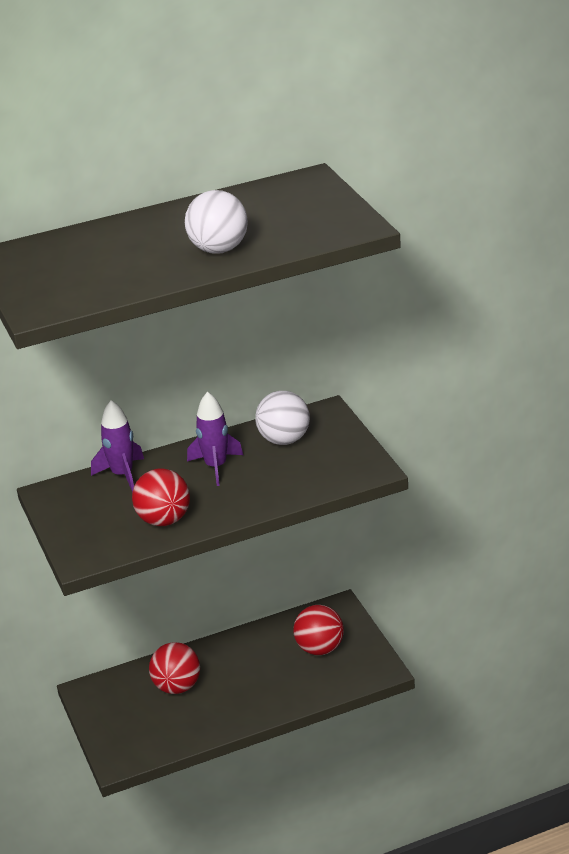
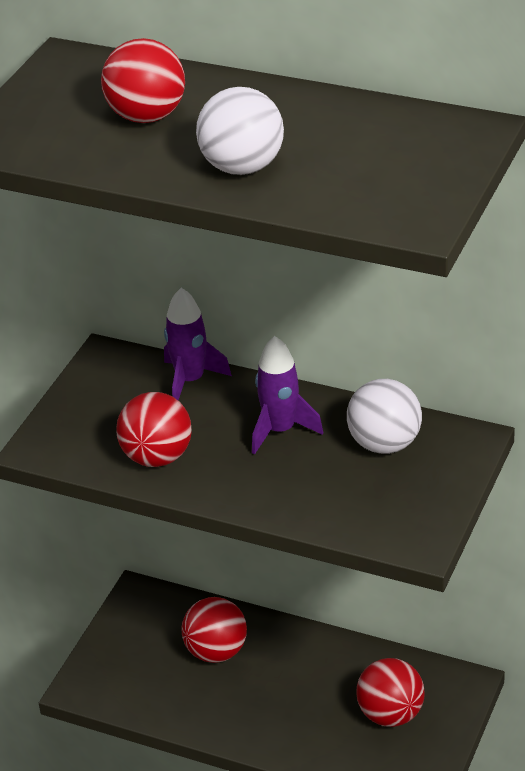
camera: 45 degrees right, 5 degrees up
none -> red ball [101,38,185,123]

